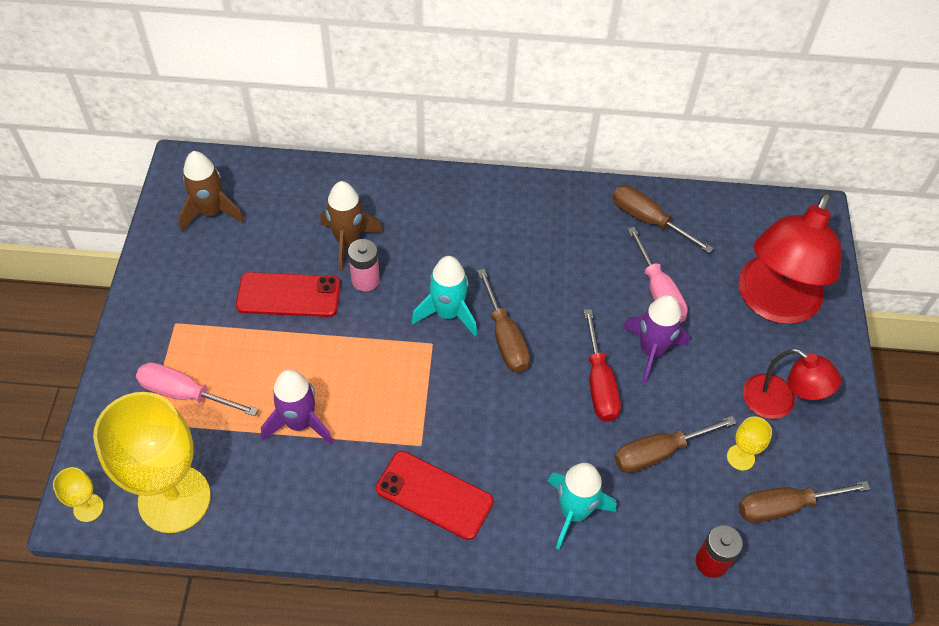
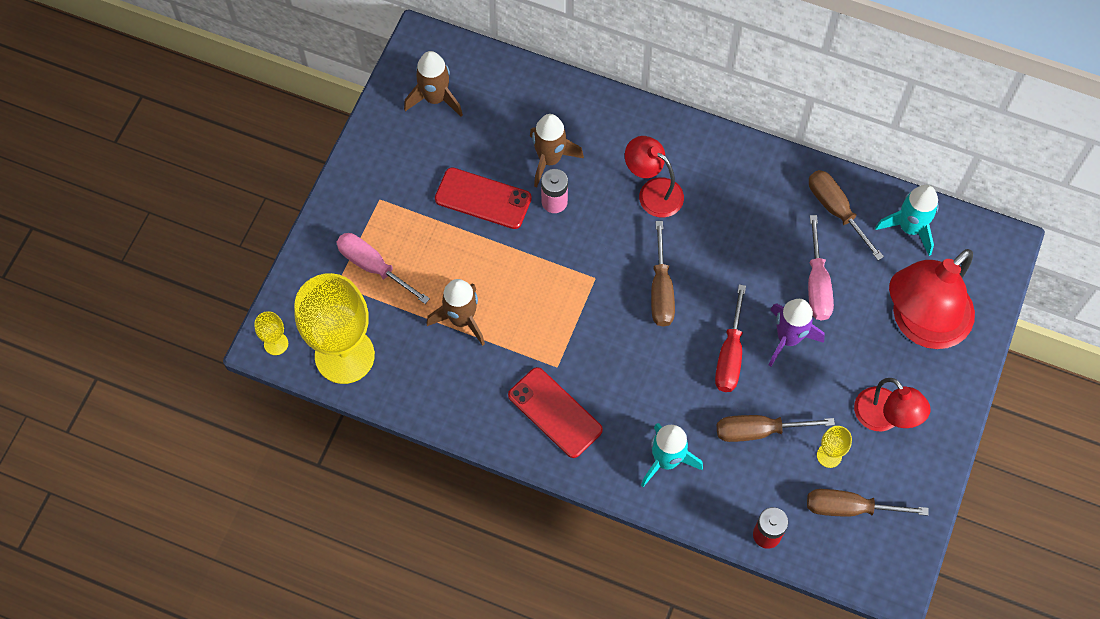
camera: 20 degrees right, 10 degrees up
purple rocket [261,369,333,445] -> brown rocket [426,279,485,346]
turquoise rocket [411,256,477,336] -> turquoise rocket moved to [875,185,939,256]
none -> red lamp [625,136,684,217]

